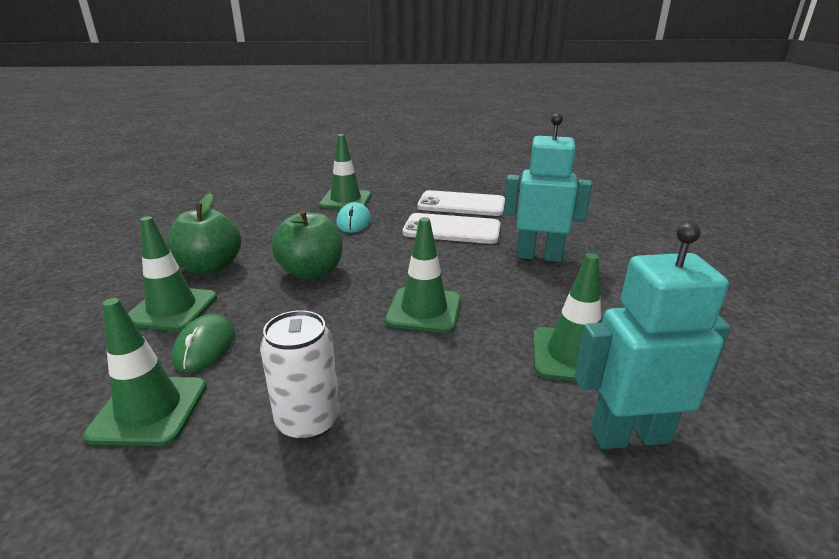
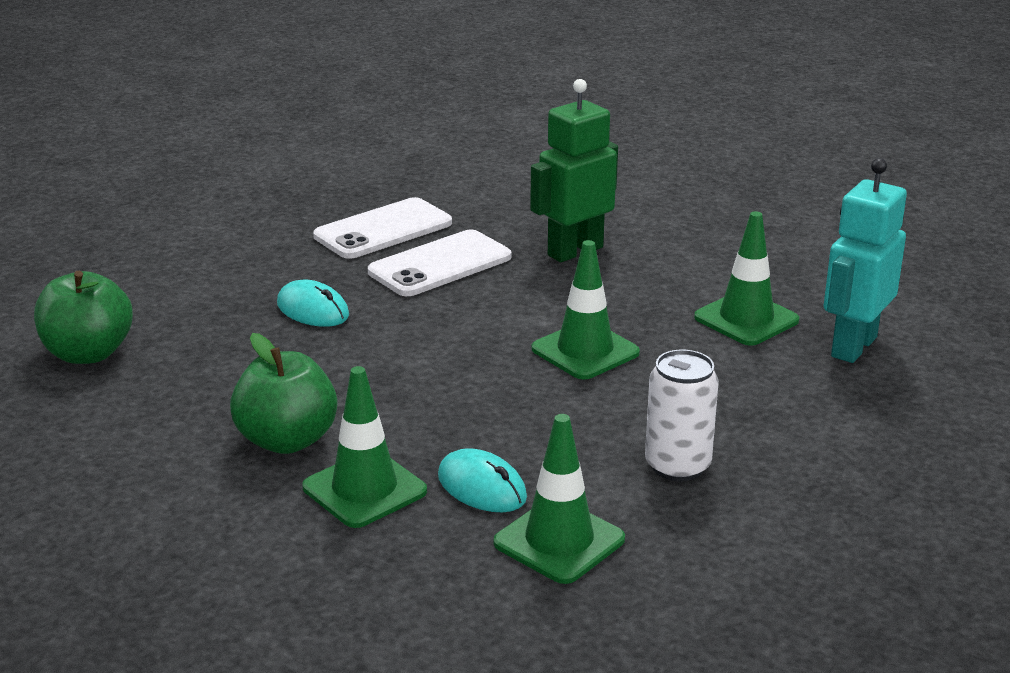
camera: 50 degrees left, 0 degrees up
green mouse [172,313,235,373] -> turquoise mouse [438,448,527,513]
green apple [272,210,343,280] -> green apple moved to [34,271,133,364]
green traffic cone [319,134,371,209] -> none
turquoise robot [504,113,592,262] -> green robot [530,79,618,262]

